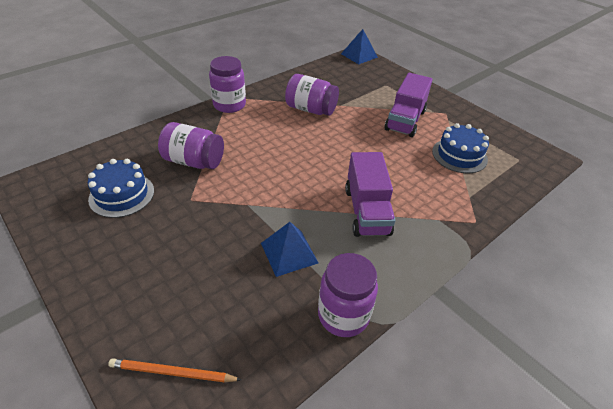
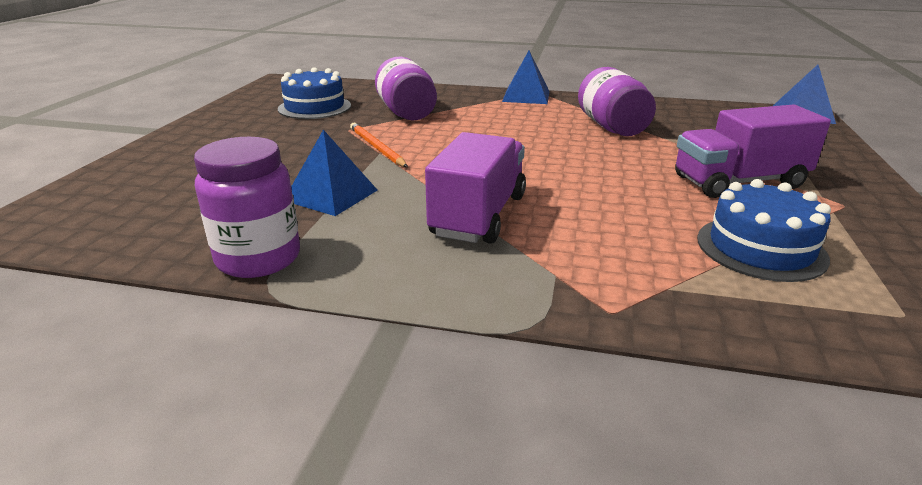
camera: 55 degrees right, 15 degrees down
orange pencil [108,358,241,383] -> orange pencil moved to [350,122,408,167]
purple jar [209,56,246,113] -> blue pyramid [502,51,550,104]
purple truck [345,152,396,237] -> purple truck turned 150 degrees clockwise [425,132,526,244]

